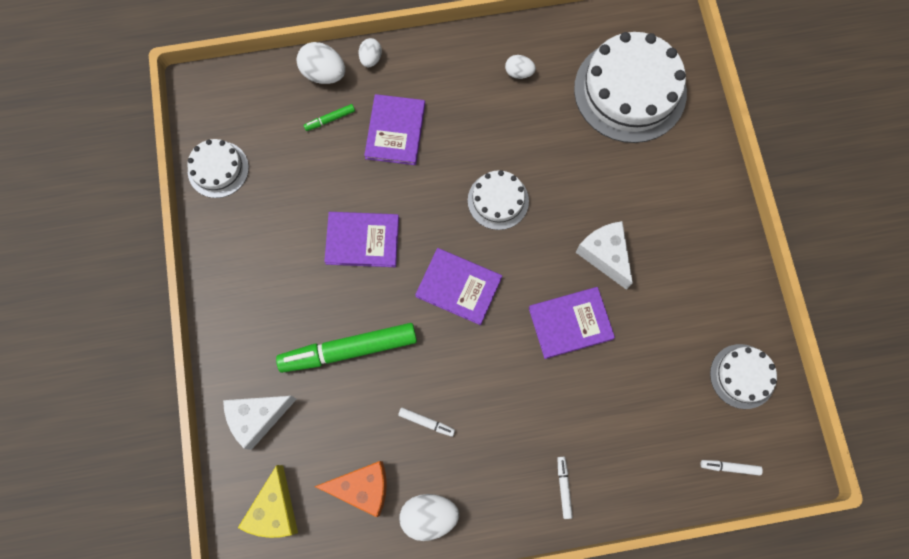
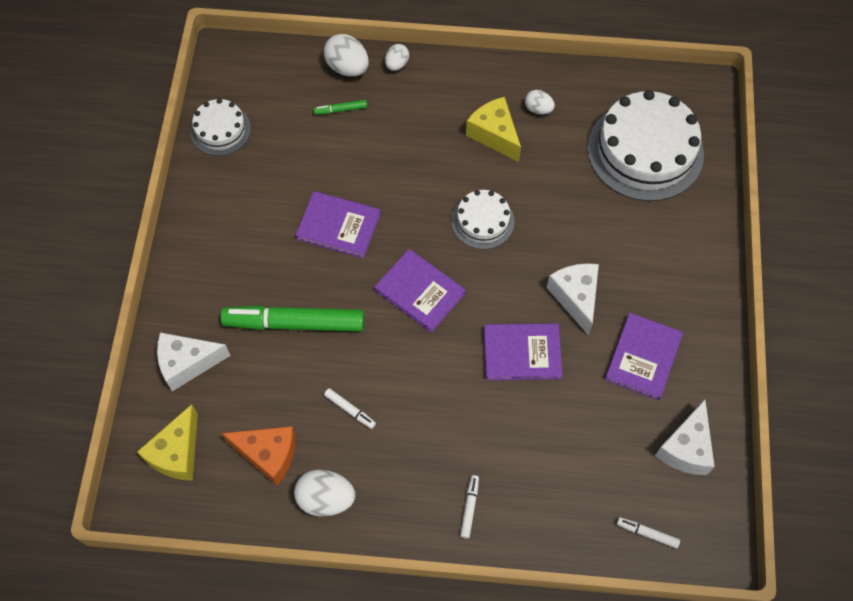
camera: 15 degrees right, 10 degrees down
purple book [364,94,425,165] -> purple book moved to [605,313,683,400]
white cake [710,344,777,409] -> white cheese [655,400,715,475]
none -> yellow cheese [466,97,521,162]

